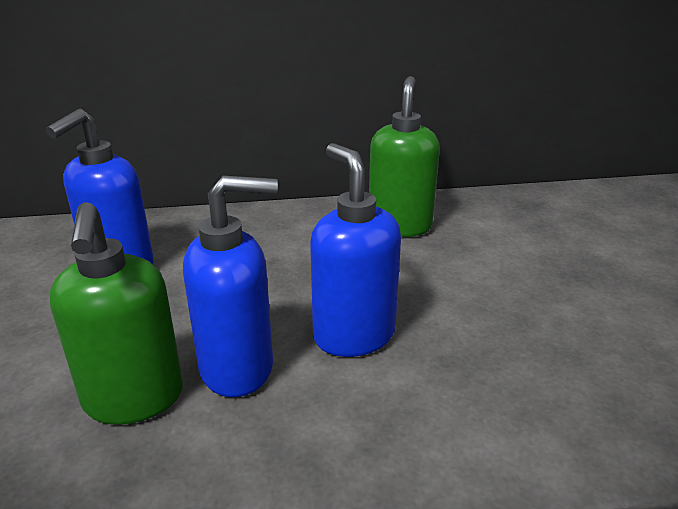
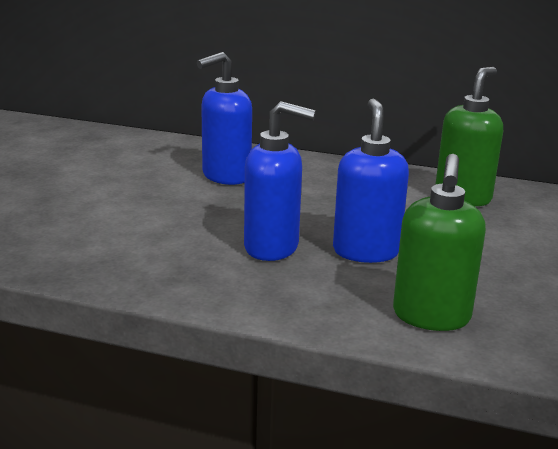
camera: 25 degrees right, 5 degrees down
green soap dispenser [50,202,183,425] -> green soap dispenser moved to [393,154,486,331]

